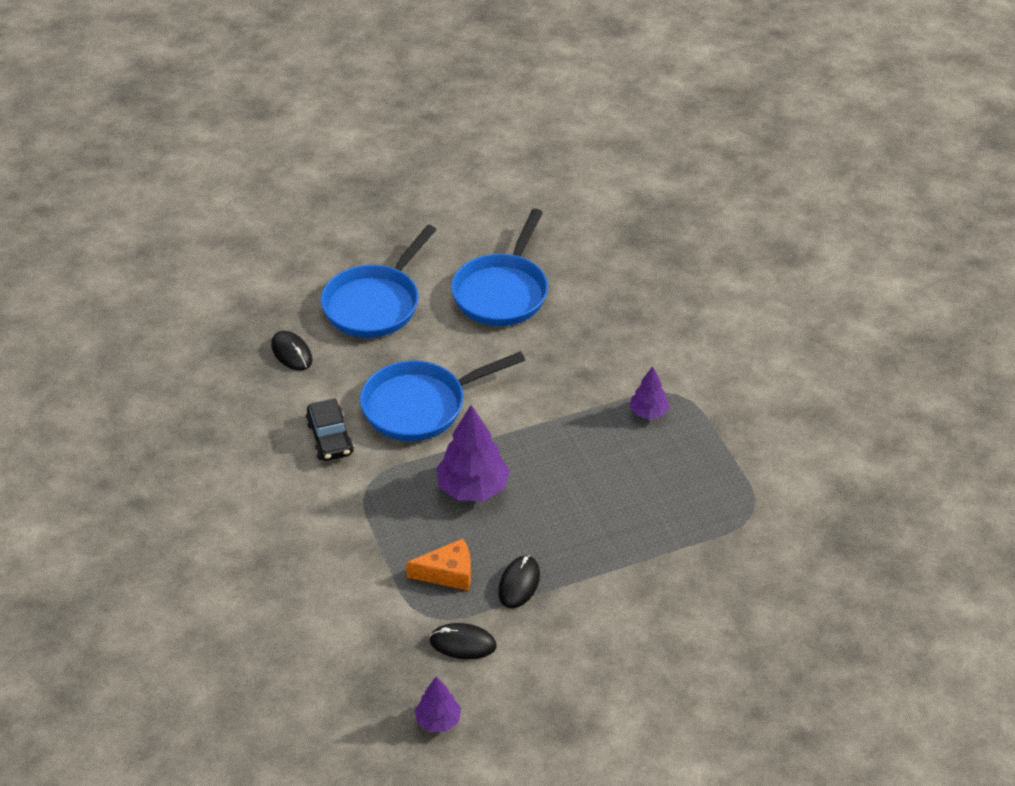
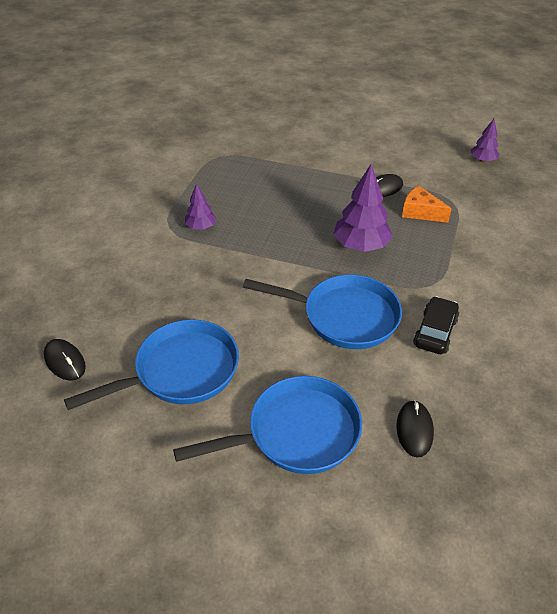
camera: 140 degrees left, 0 degrees up
black mouse [429,623,497,659] -> black mouse moved to [44,339,86,381]

